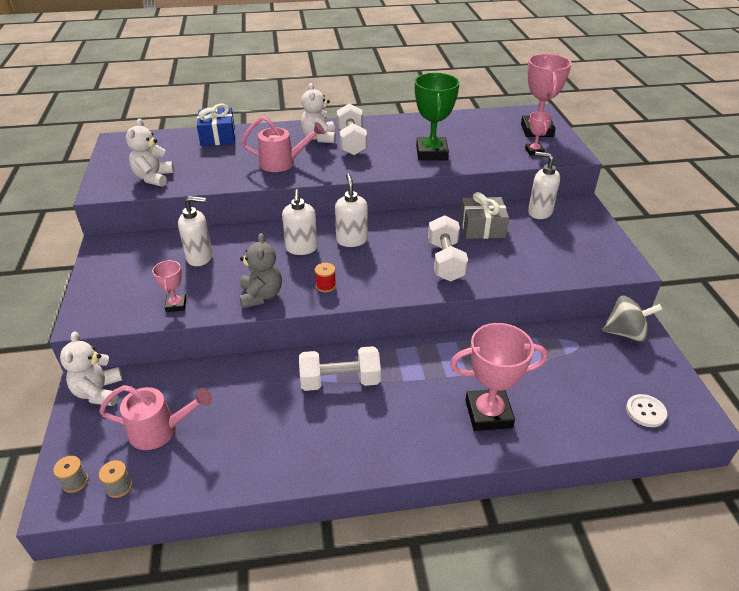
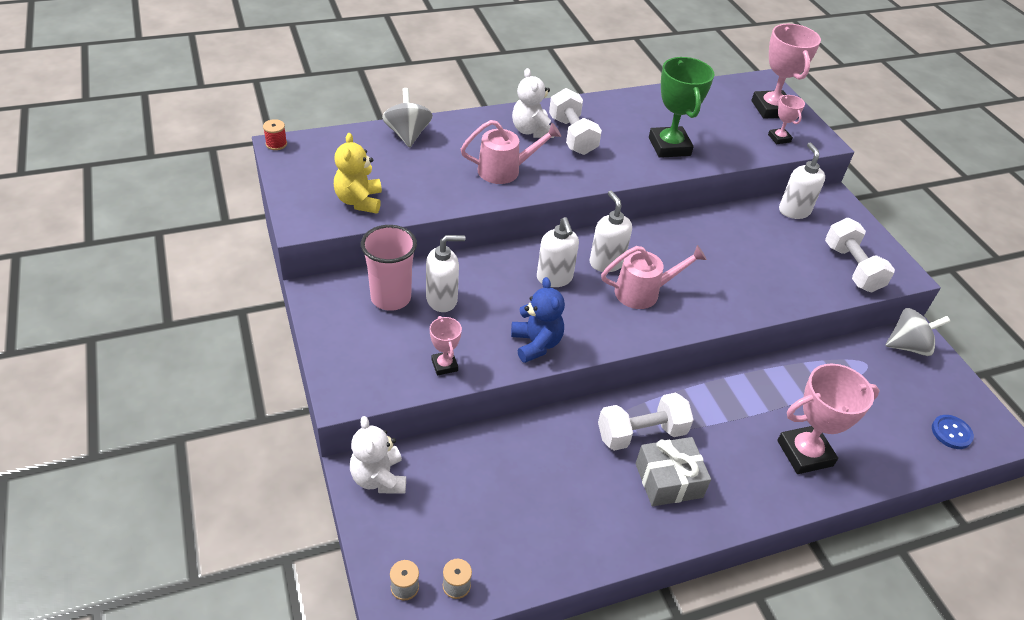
camera: 15 degrees left, 5 degrees up
pink watering can [99,385,212,450] -> pink watering can moved to [601,245,707,309]
white teddy bear [126,119,174,187] -> yellow teddy bear [334,133,382,214]
blue gift [197,103,235,146] -> grey spinning top [382,88,433,147]
grey teddy bear [239,233,282,308] -> blue teddy bear [511,277,565,363]
red spool [315,263,336,292] -> red spool moved to [263,119,287,150]
white dumbbell [428,215,468,282] -> white dumbbell moved to [825,218,895,292]
grey gift [460,192,509,239] -> grey gift moved to [636,437,711,506]
white soap dispenser [528,152,560,219] -> white soap dispenser turned 60 degrees clockwise [779,143,825,219]
white button [626,394,667,427] -> blue button [932,415,974,449]
none -> pink cup [361,225,417,311]

